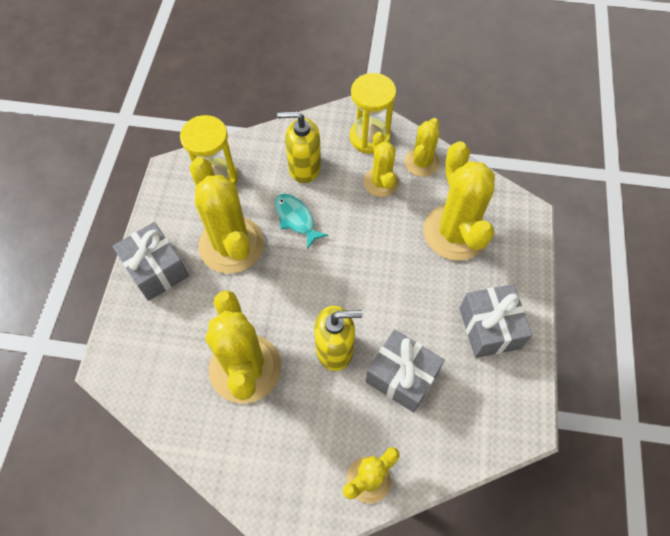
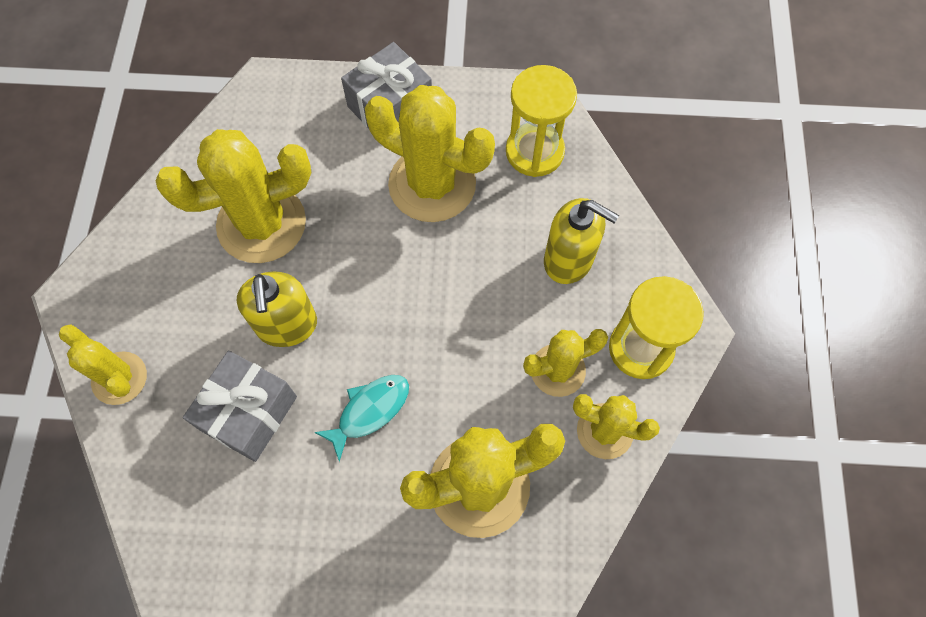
camera: 85 degrees right, 5 degrees up
yellow cactus [190,157,264,274] -> yellow cactus turned 60 degrees clockwise [365,85,495,222]
turquoise fish [275,194,329,250] -> turquoise fish moved to [314,375,409,462]
yellow soap dispenser [277,111,321,183] -> yellow soap dispenser turned 120 degrees clockwise [544,198,619,284]
grey gift [459,284,533,358] -> none

